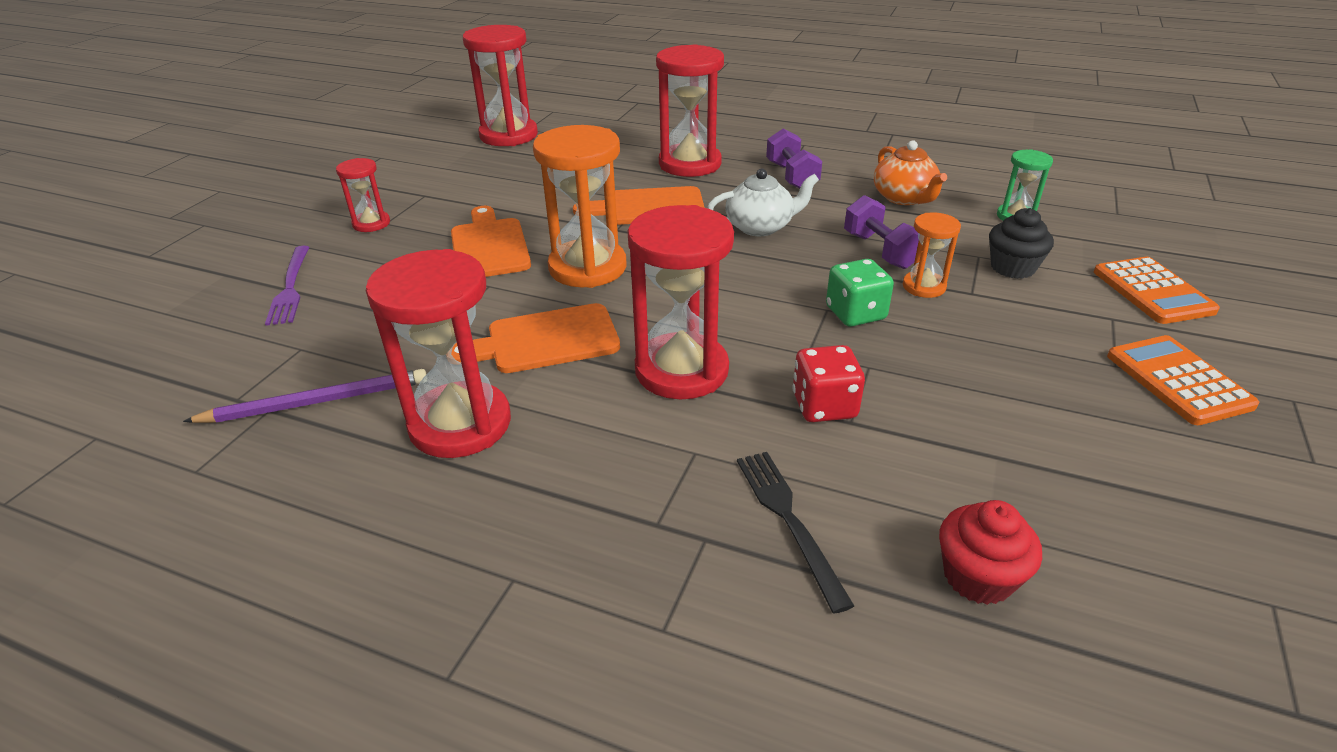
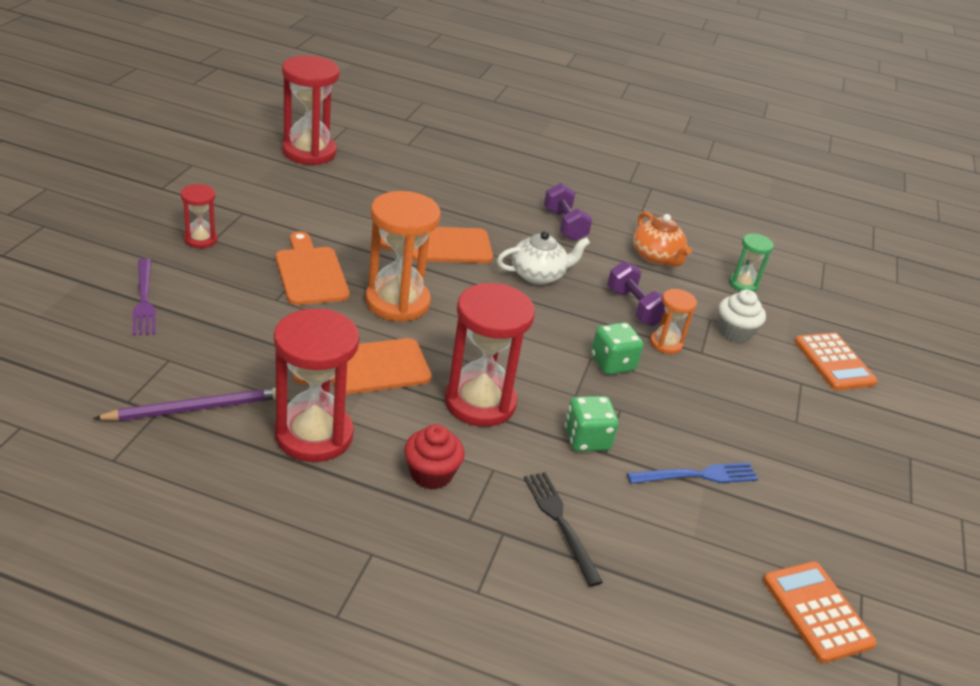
camera: 10 degrees left, 0 degrees up
red hourglass [656,44,724,177] -> none
red dice [792,345,865,422] -> green dice [565,396,618,452]
red cupcake [939,500,1042,605] -> red cupcake moved to [404,424,465,489]
black cupcake [989,208,1054,279] -> white cupcake [719,290,766,343]
orange calculator [1107,335,1259,425] -> orange calculator moved to [763,561,877,663]
none -> blue fork [627,463,758,484]

